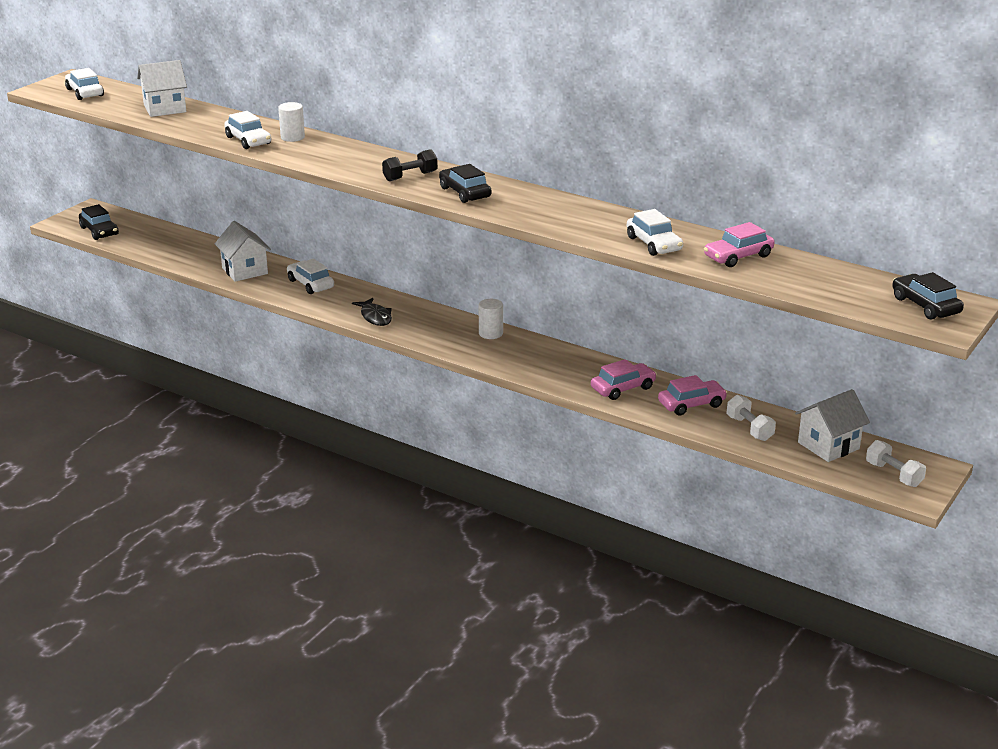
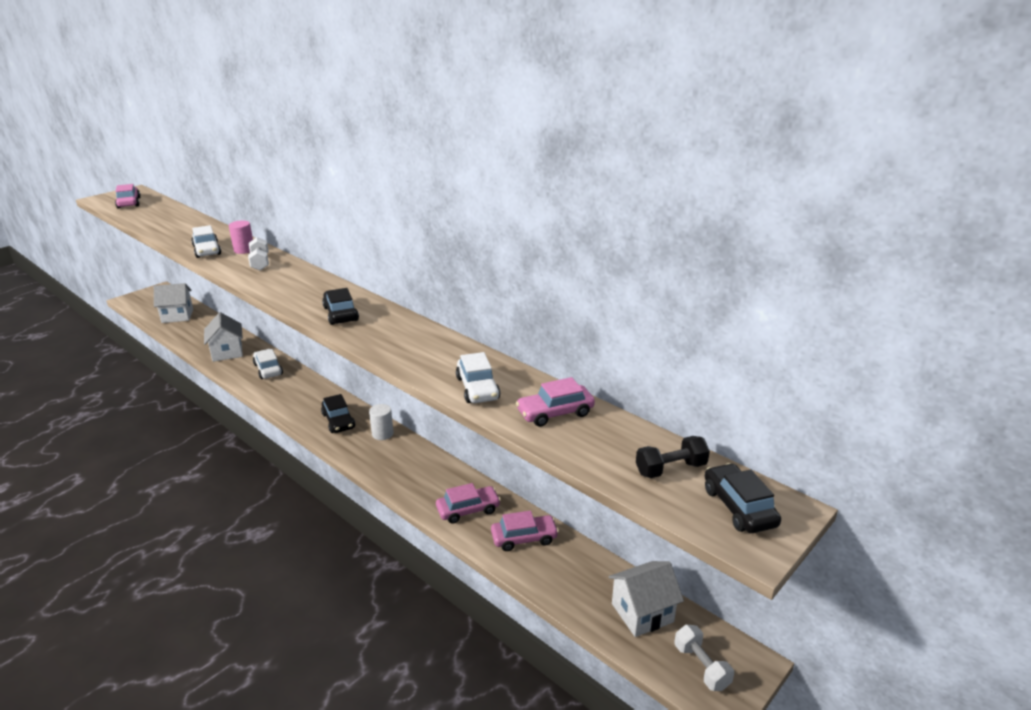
camera: 10 degrees right, 0 degrees up
white car [65,68,104,100] -> pink car [115,184,141,209]
black car [79,204,119,240] -> black car moved to [321,394,355,433]
white house [137,60,187,117] -> white house moved to [154,283,193,323]
white cylinder [278,102,305,142] -> pink cylinder [229,220,253,254]
black fish [352,298,392,326] -> none
black dumbbell [382,149,437,181] -> black dumbbell moved to [636,436,710,478]
white dumbbell [727,395,776,441] -> white dumbbell moved to [248,237,269,270]

